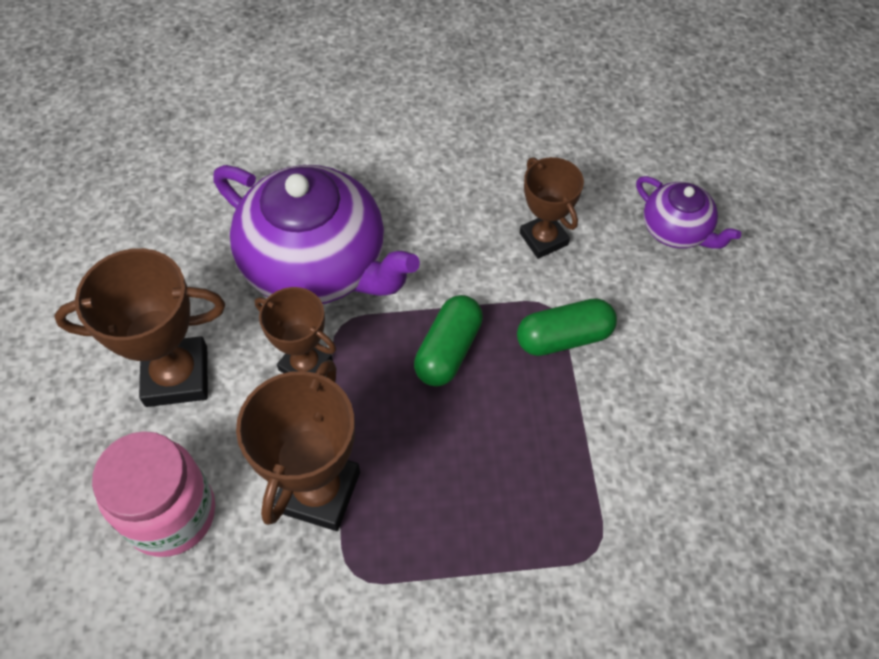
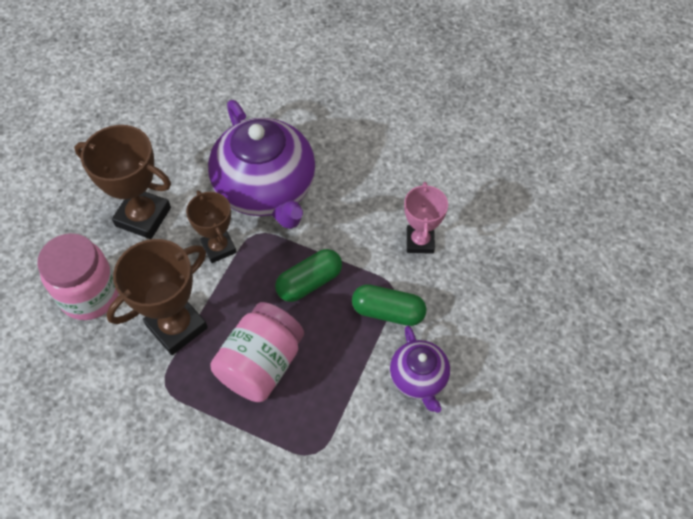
camera: 30 degrees right, 0 degrees up
brown trophy [520,157,584,259] -> pink trophy [404,182,448,254]
purple teapot [636,176,741,249] -> purple teapot moved to [390,326,450,413]
none -> pink jar [210,302,304,402]

